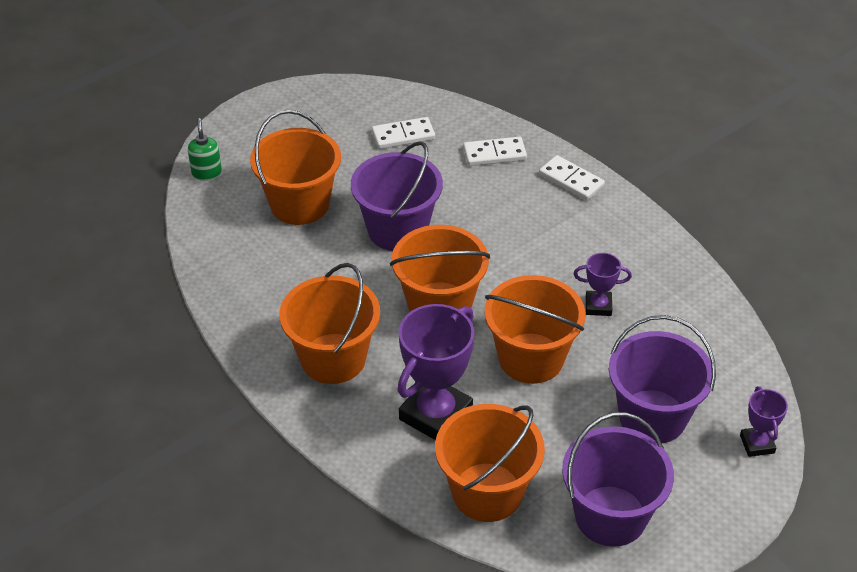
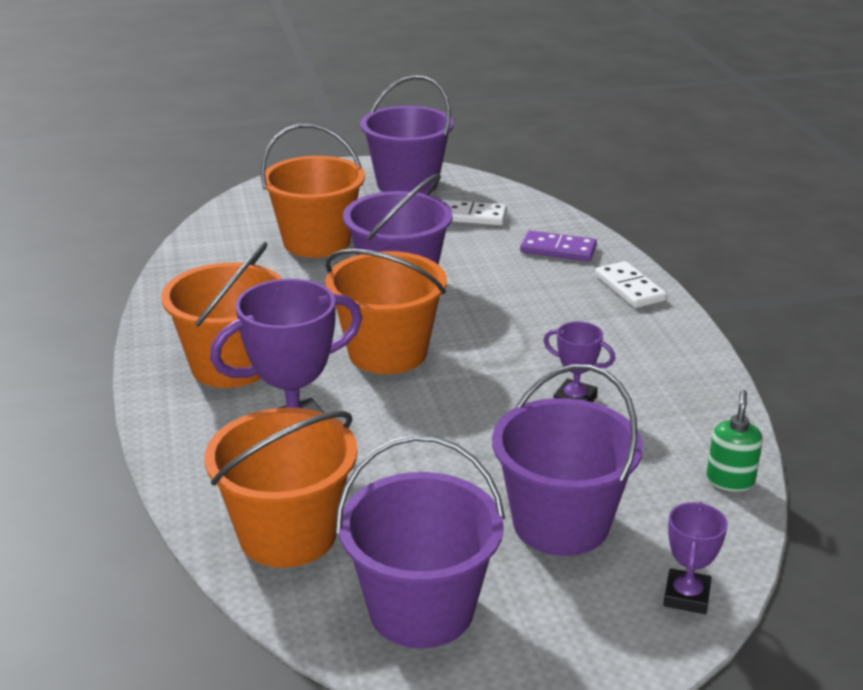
camera: 25 degrees right, 15 degrees down
green soap dispenser [188,118,222,181] -> green soap dispenser moved to [706,390,763,491]
white domino [463,137,527,166] -> purple domino [520,231,597,261]
orange bucket [484,275,586,384] -> none
none -> purple bucket [360,75,454,194]

